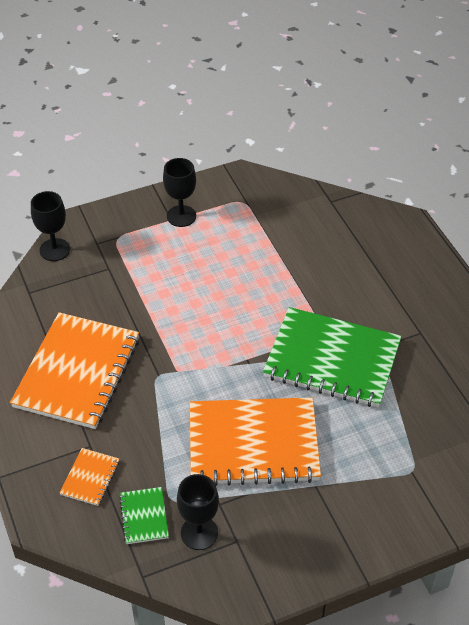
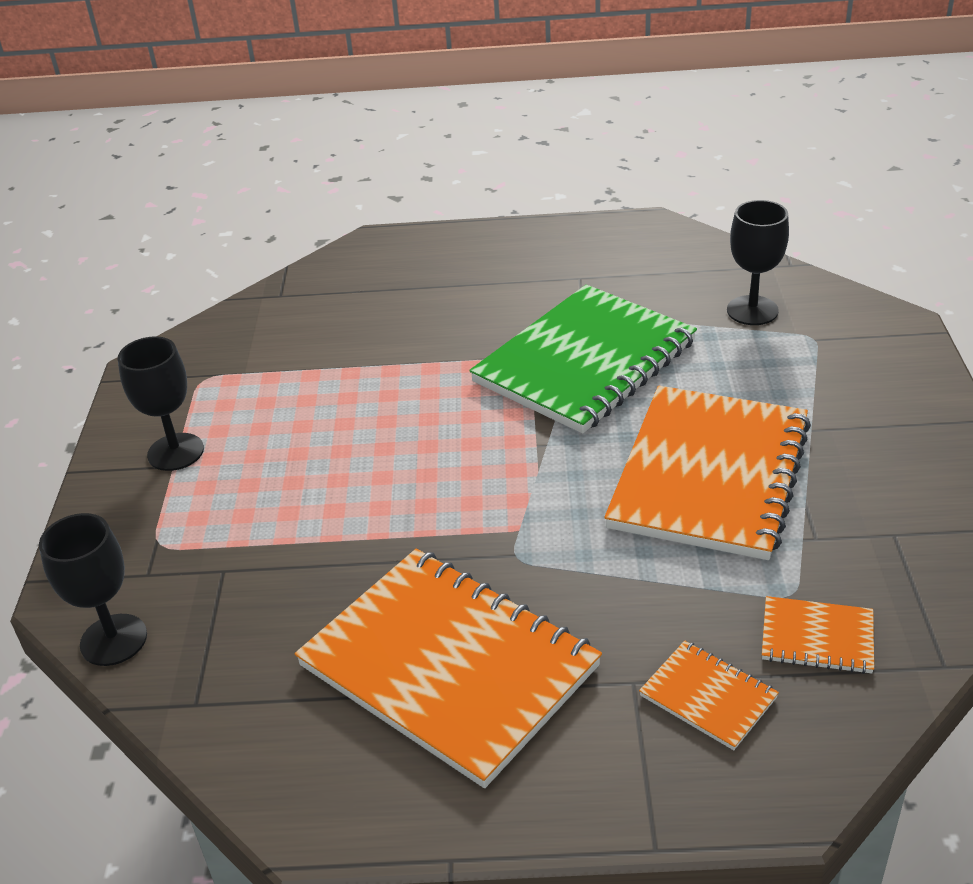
camera: 65 degrees left, 10 degrees down
green notebook [119,487,169,544] -> orange notebook [762,596,874,674]
black goblet [177,474,219,550] -> black goblet moved to [727,200,789,325]

